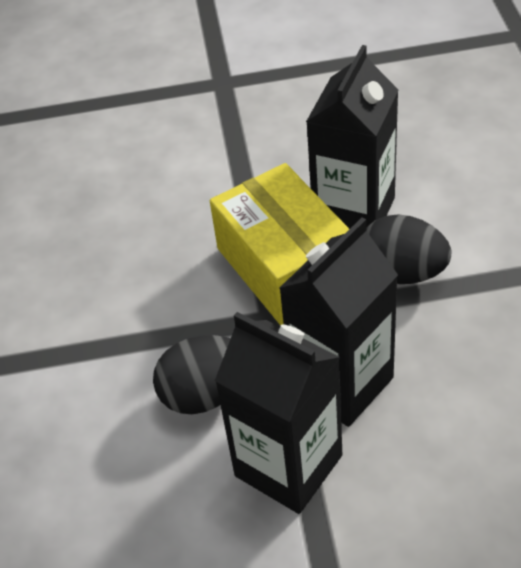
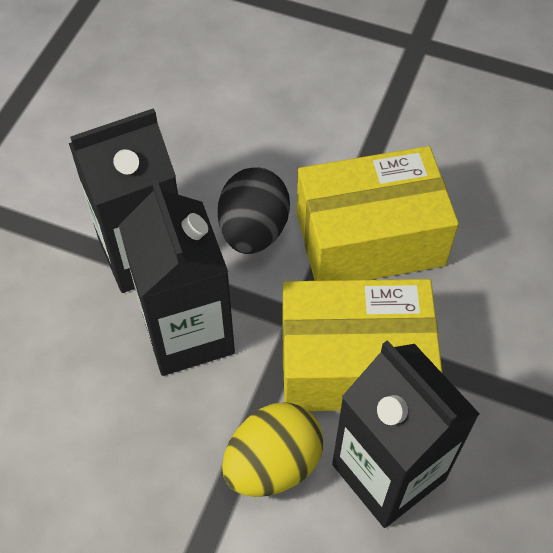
camera: 115 degrees right, 10 degrees up
black egg [366,214,451,284] -> yellow egg [222,403,323,497]
none -> yellow box [297,146,459,281]

